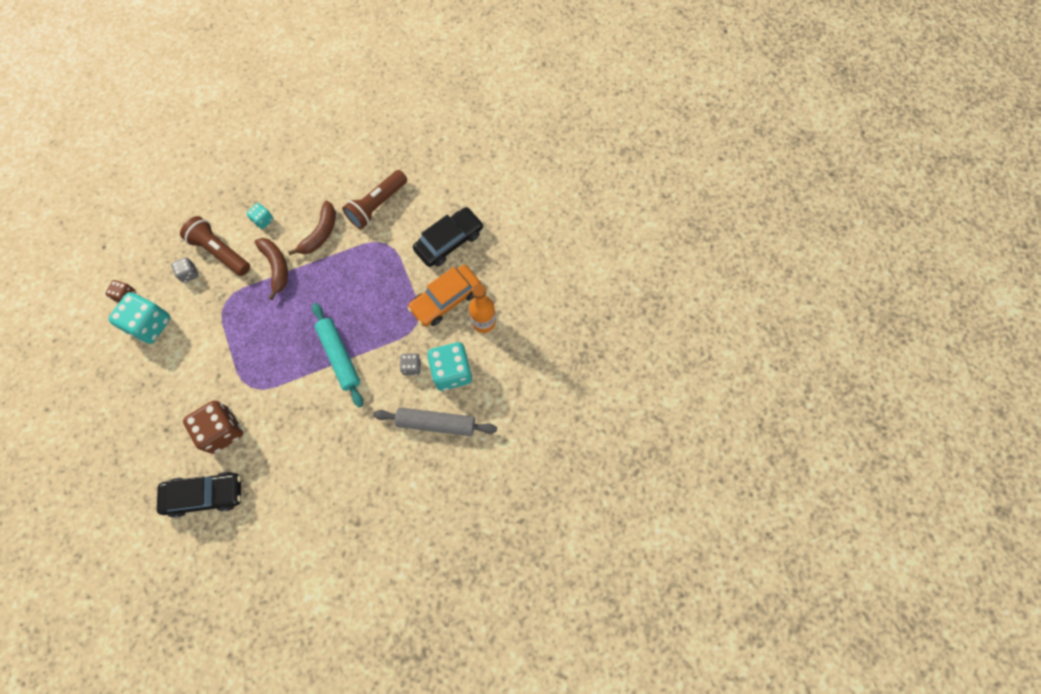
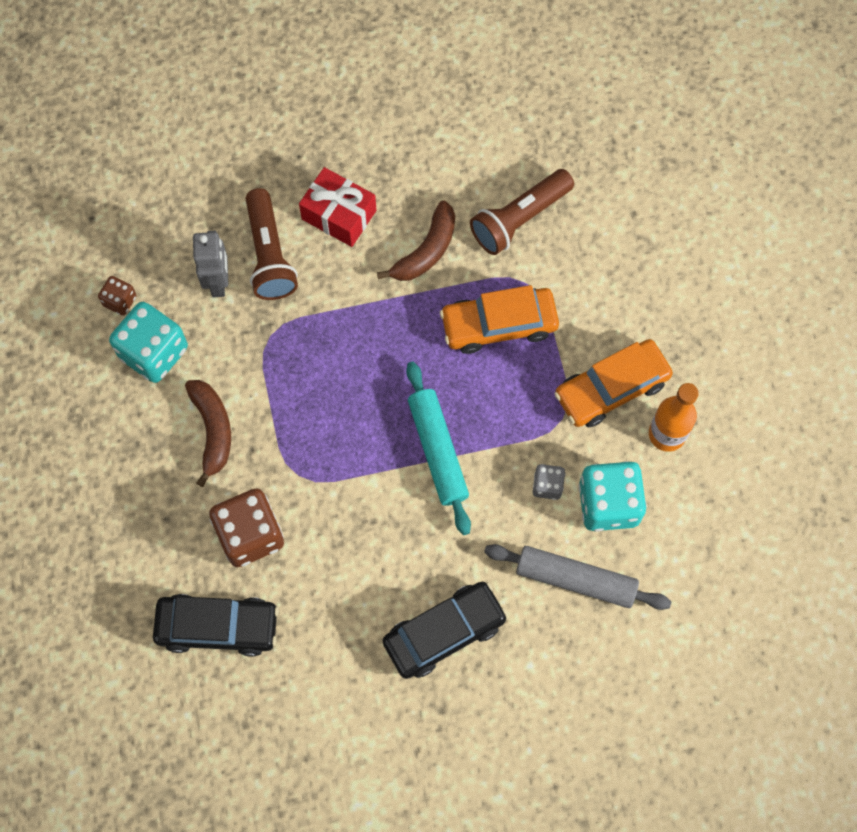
camera: 10 degrees right, 0 degrees up
grey dice [171,257,198,283] -> grey robot [193,231,228,297]
brown flashlight [180,216,250,276] -> brown flashlight turned 150 degrees counterclockwise [246,188,298,300]
turquoise dice [246,203,273,229] -> red gift [299,167,376,247]
brown banana [255,238,288,300] -> brown banana moved to [185,380,231,487]
black car [413,207,483,267] -> black car moved to [382,582,508,679]
none -> orange car [440,285,559,354]

